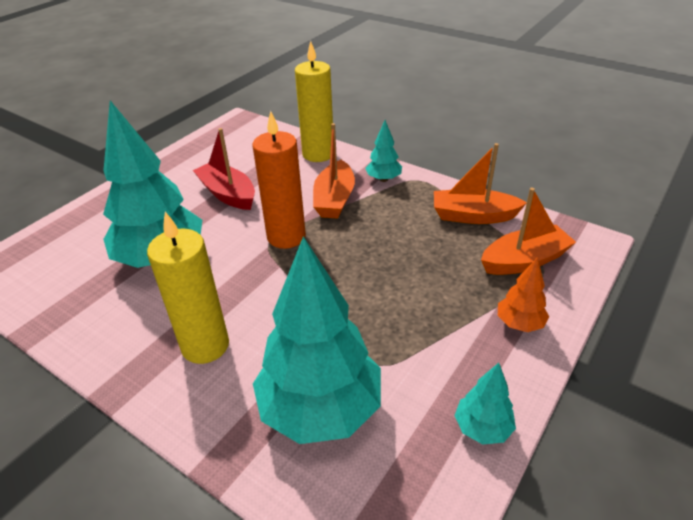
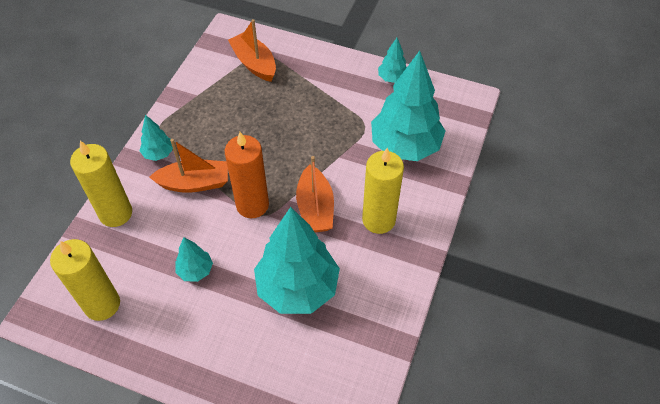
camera: 105 degrees left, 15 degrees up
red boat [193,128,255,210] -> turquoise tree [175,237,213,282]
orange boat [434,143,527,224] -> orange boat moved to [296,156,334,232]
orange tree [498,257,549,332] -> none
none -> yellow candle [50,239,120,321]

